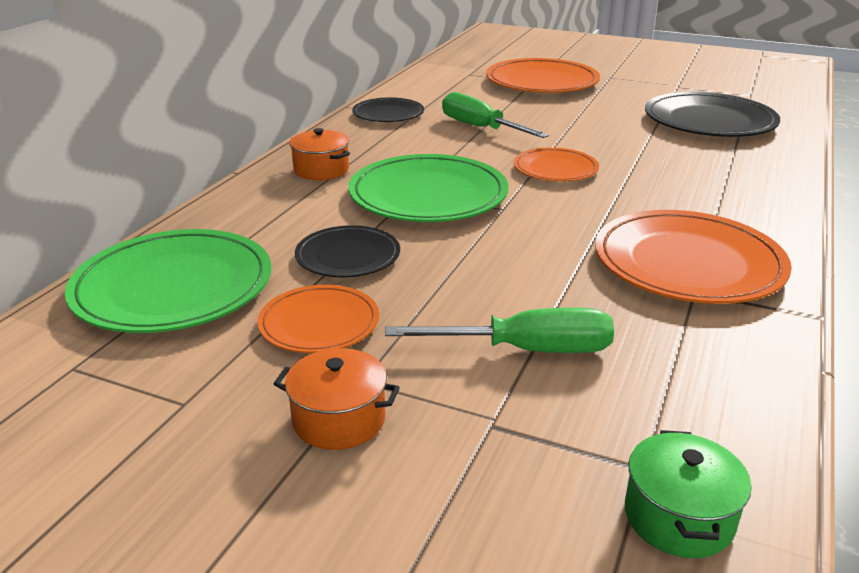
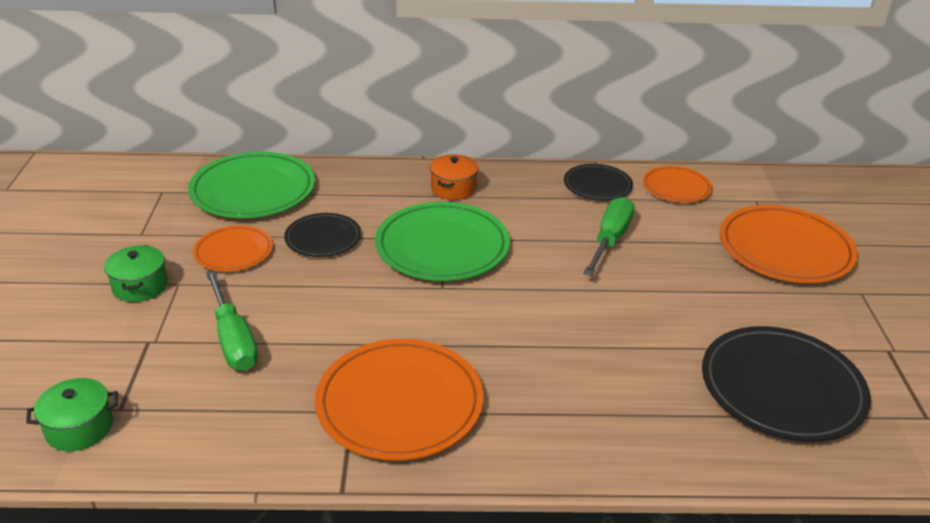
camera: 65 degrees right, 5 degrees up
orange pot [274,348,400,450] -> green pot [104,245,168,302]
orange plate [514,147,599,182] -> orange plate moved to [643,166,713,203]

